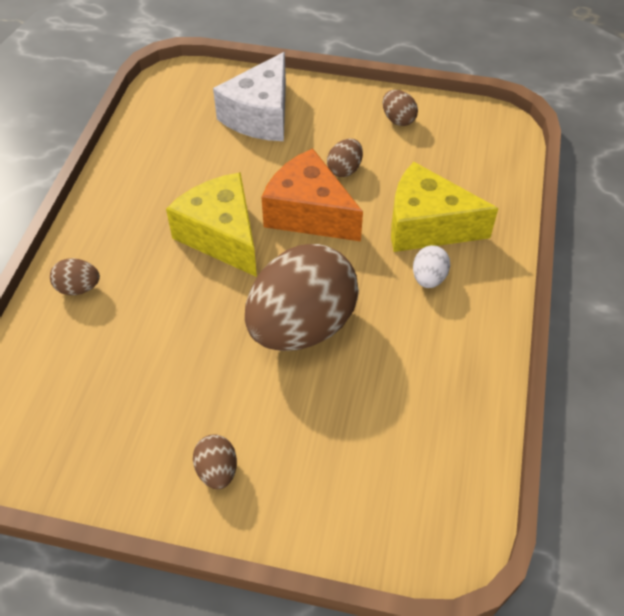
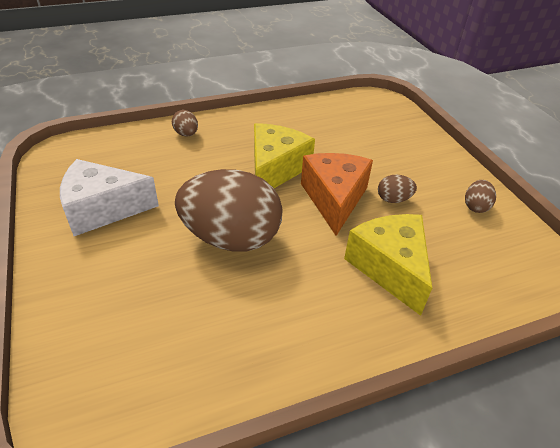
camera: 55 degrees right, 10 degrees down
brown egg [193,434,237,489] -> none
white cheese [213,52,286,141] -> white cheese moved to [60,159,159,236]
white egg [413,245,450,288] -> none

